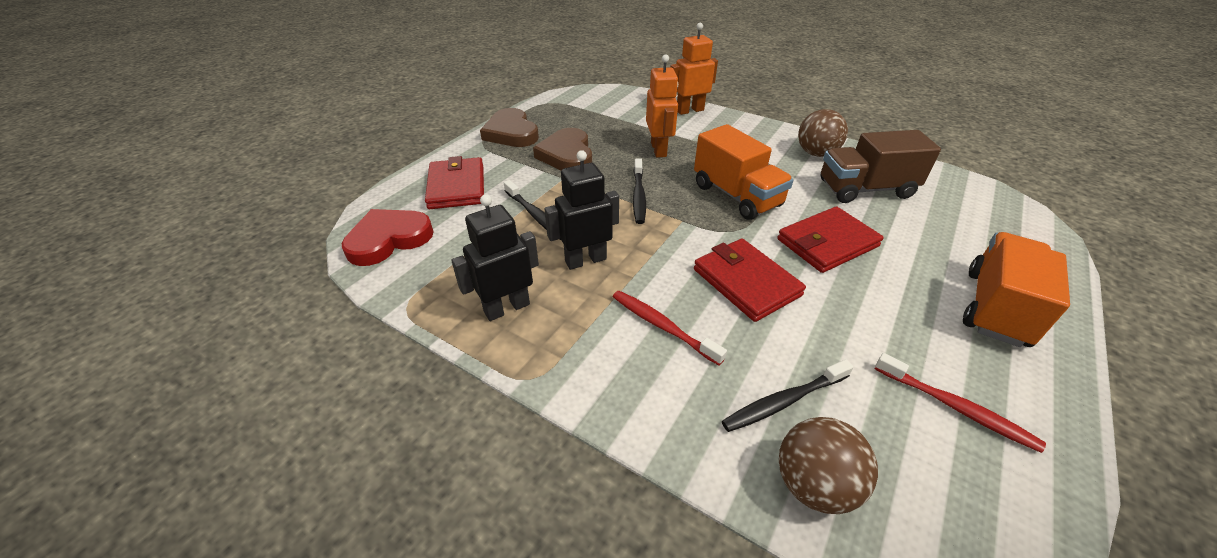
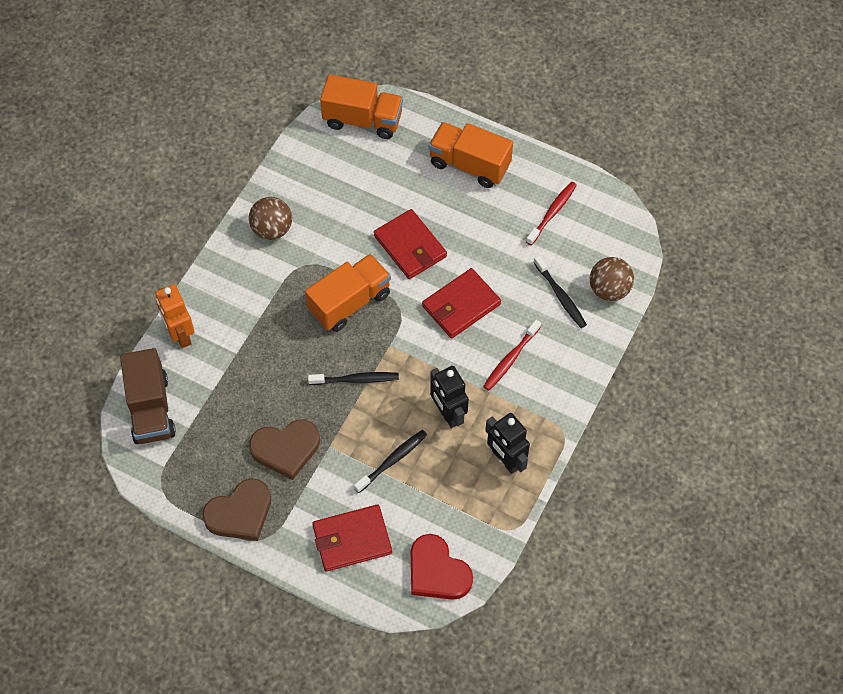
camera: 95 degrees left, 20 degrees up
orange robot [646,54,678,158] -> none
brown truck [821,130,941,203] -> brown truck moved to [120,348,176,444]
none -> orange truck [320,74,403,139]

